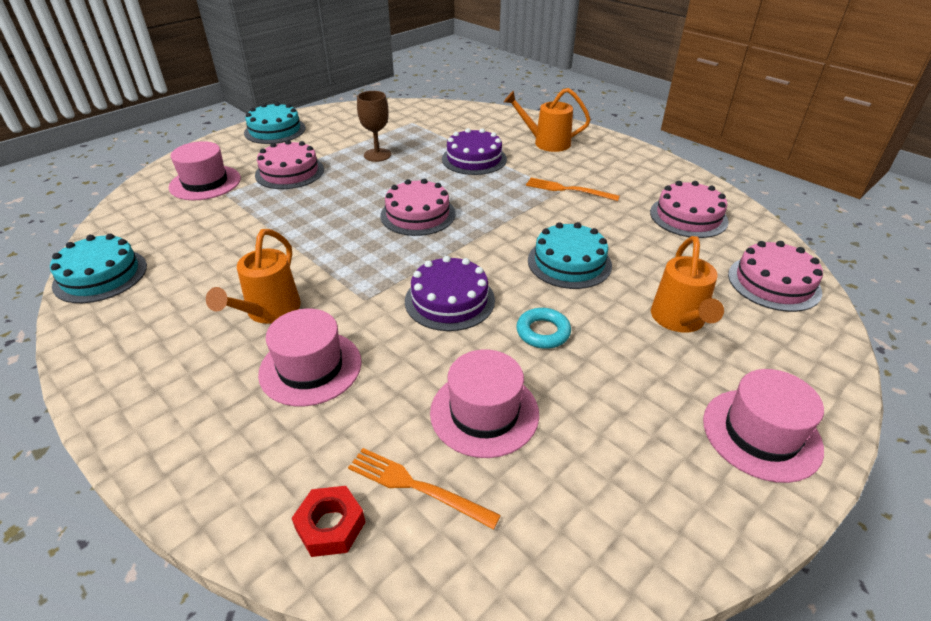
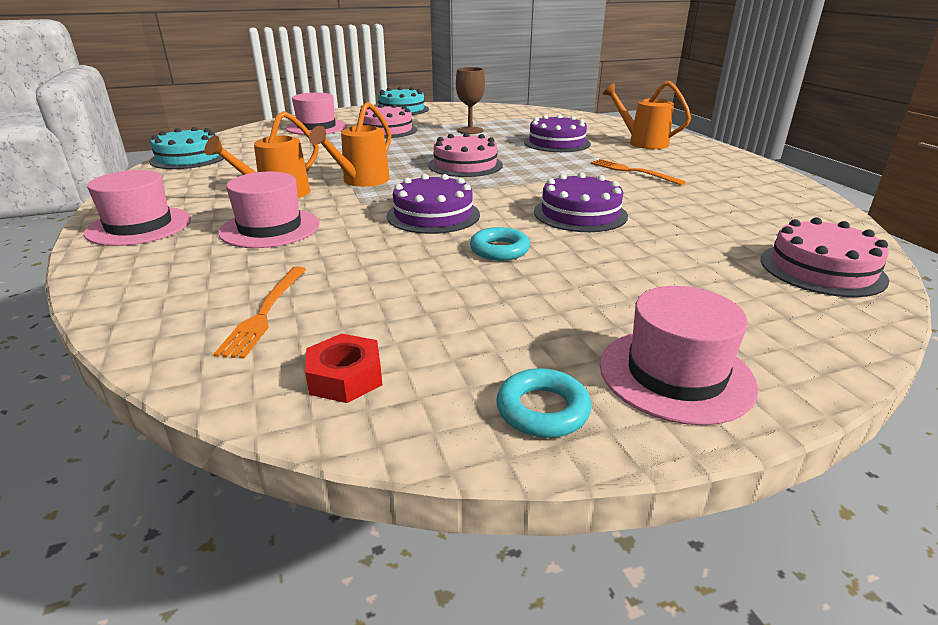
camera: 25 degrees right, 10 degrees down
red nut [292,486,365,557] -> red nut moved to [305,333,382,403]
orange fork [348,448,501,530] -> orange fork turned 135 degrees counterclockwise [214,266,306,359]
pink hat [430,349,539,458] -> pink hat moved to [84,170,191,246]
turquoise cake [528,222,612,289] -> purple cake [534,172,628,232]
pink cake [650,181,729,238] -> none
orange watering can [651,236,724,333] -> orange watering can moved to [309,102,391,187]
none -> turquoise ring [496,368,592,438]

